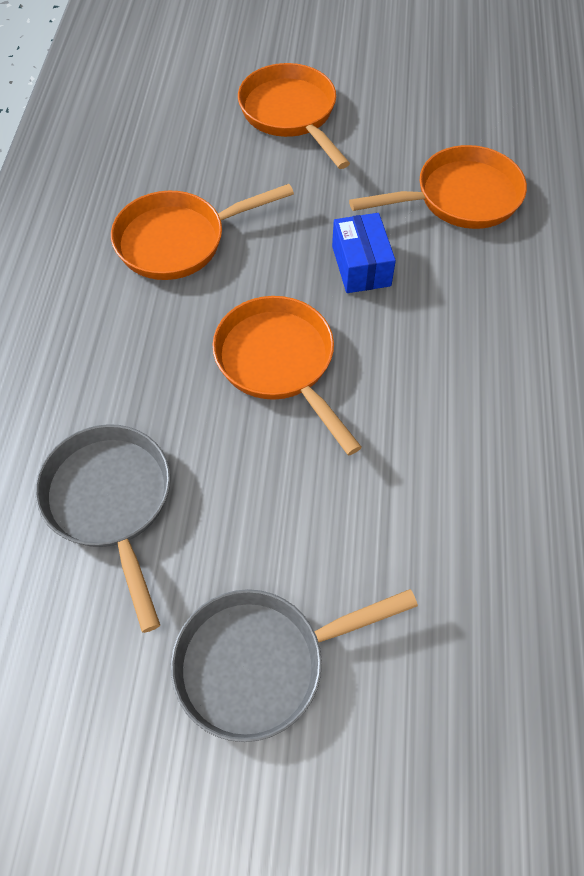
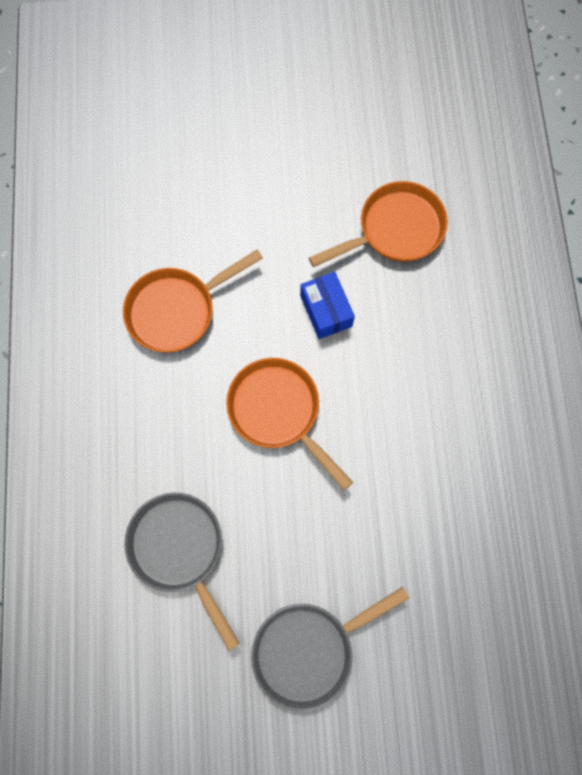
camera: 10 degrees left, 15 degrees up
orange pan [238,63,350,169] -> none

